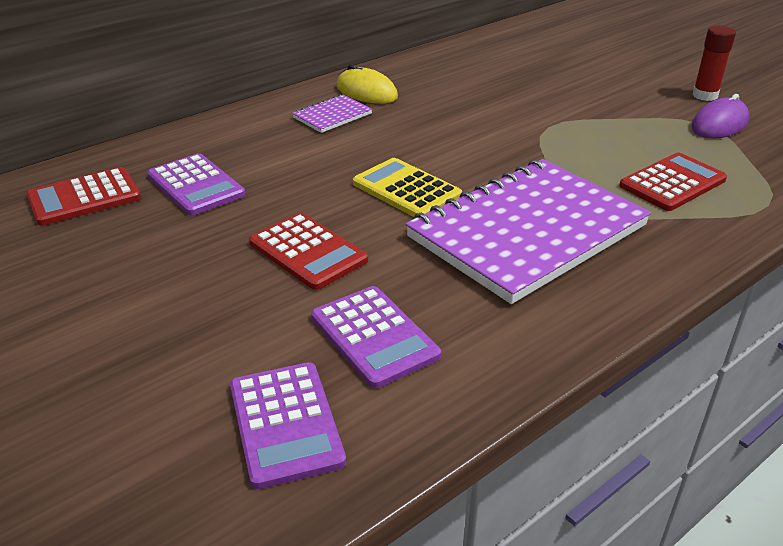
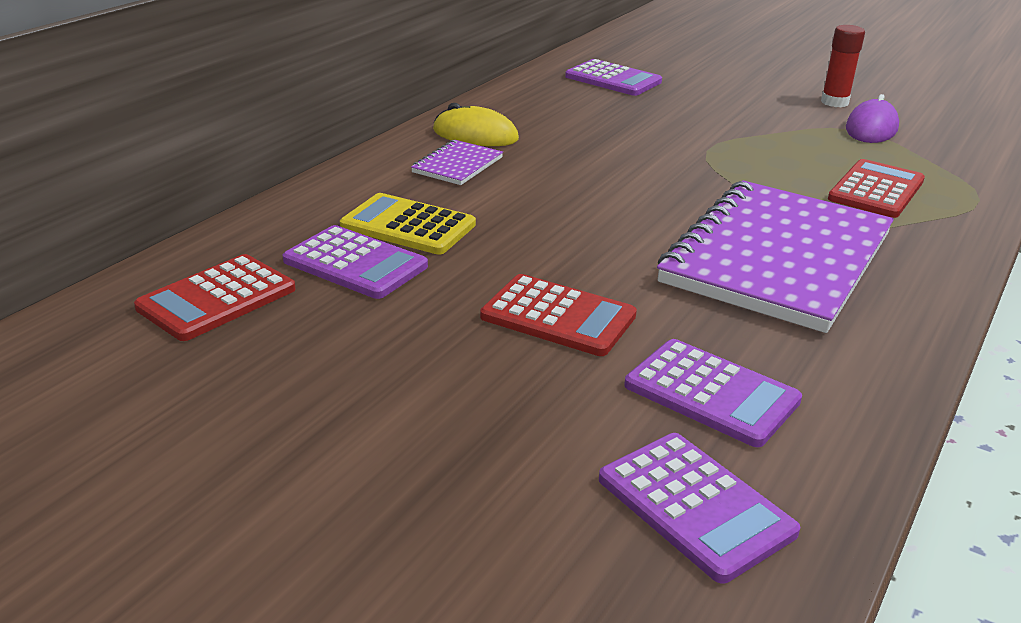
camera: 20 degrees left, 5 degrees down
yellow calculator [353,158,462,217] -> yellow calculator moved to [340,193,476,255]
none -> purple calculator [565,59,662,96]

